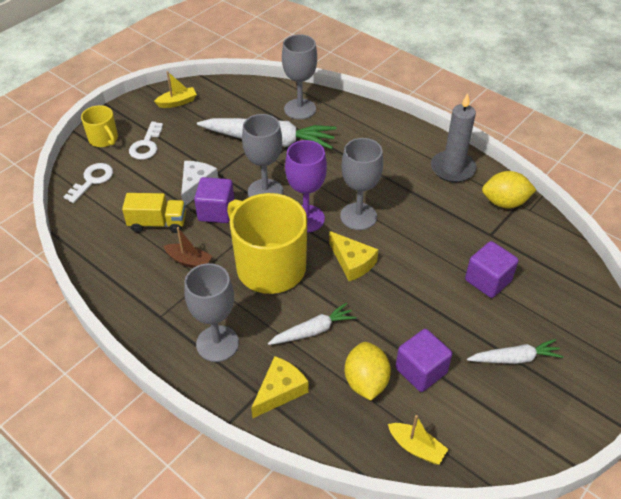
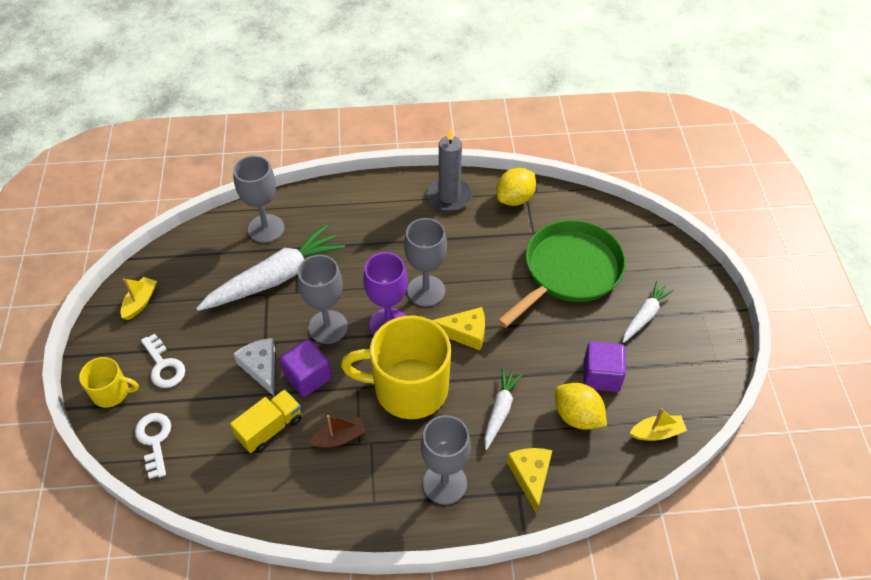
camera: 45 degrees left, 5 degrees up
purple cube [465,241,518,298] -> green pan [497,220,626,328]

